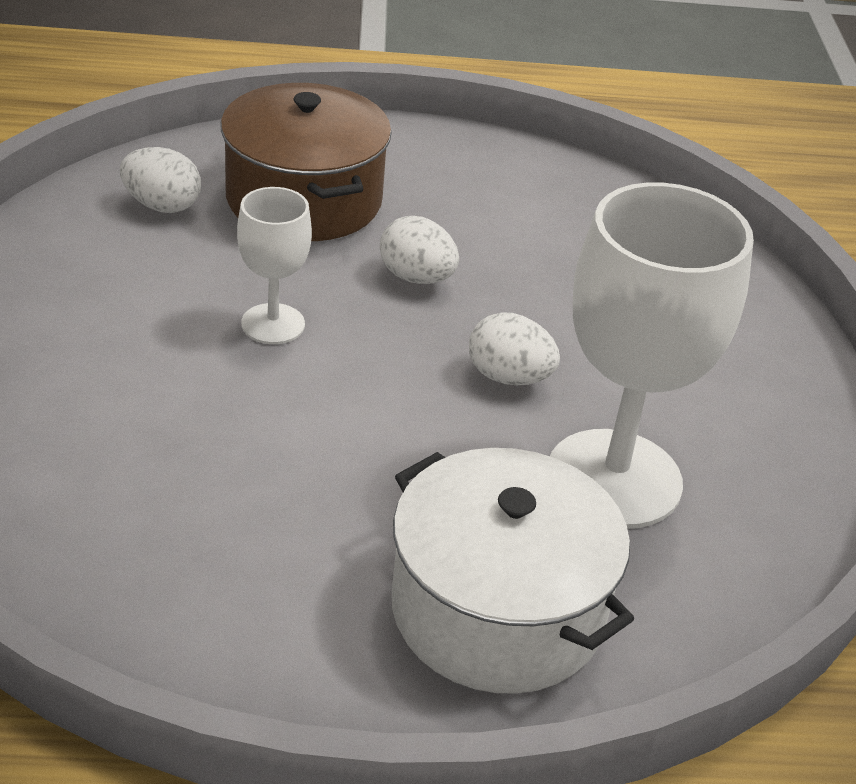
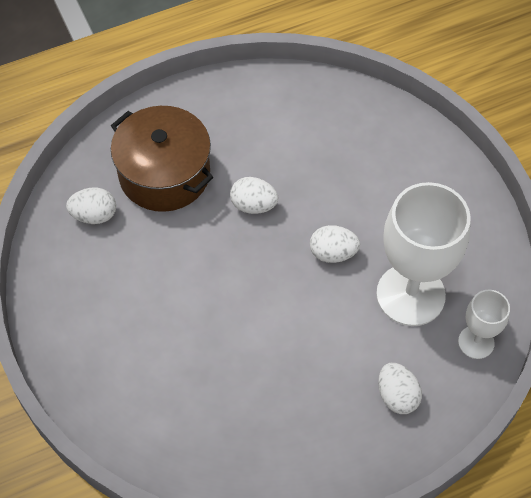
camera: 20 degrees left, 20 degrees up
white goblet [237,187,312,344] -> white goblet moved to [458,289,510,359]
white pot [392,448,634,694] -> white egg [378,363,422,414]

